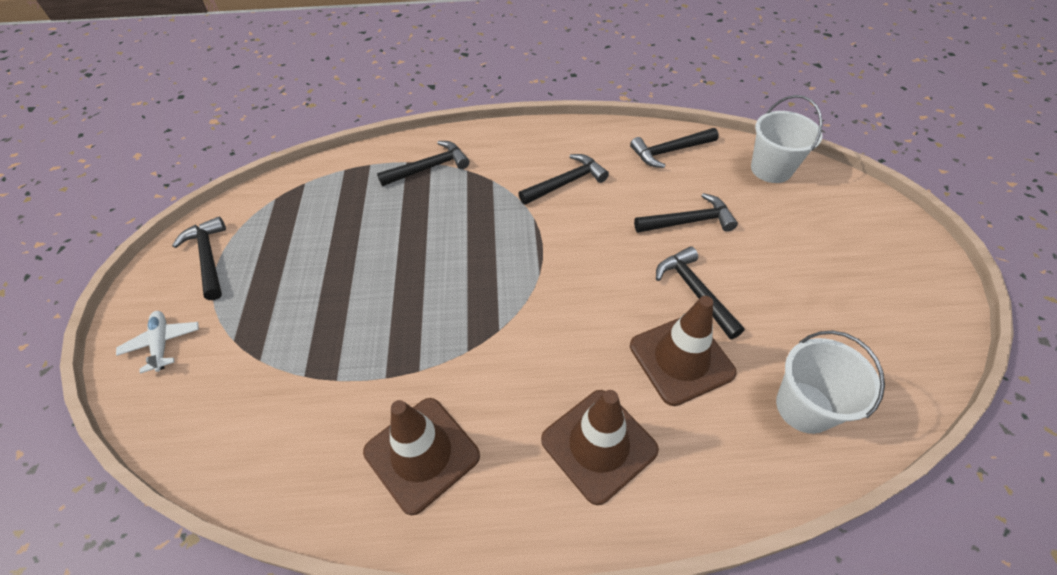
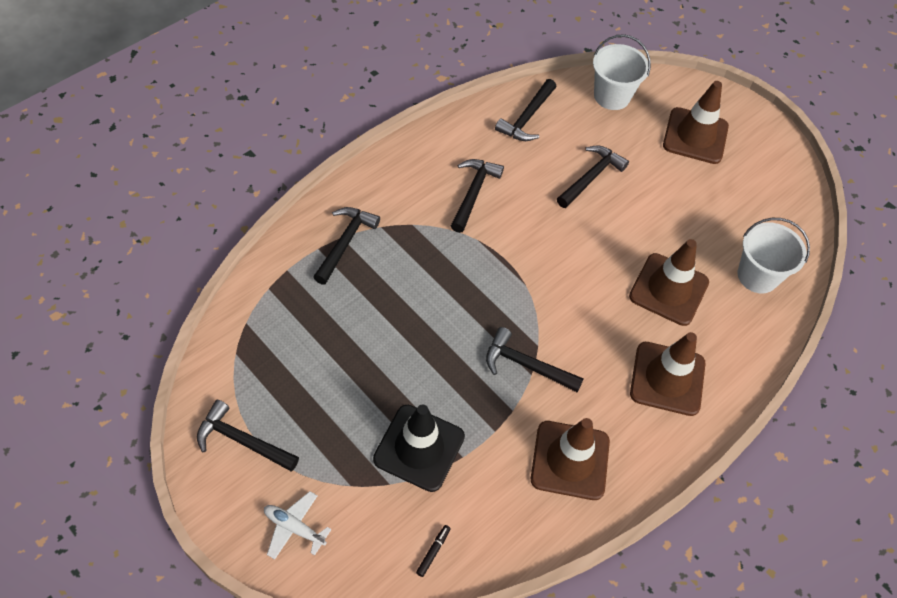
camera: 45 degrees left, 5 degrees up
black hammer [656,246,745,339] -> black hammer moved to [486,327,584,393]
none -> black traffic cone [373,404,465,492]
none -> black marker [416,525,451,577]
none -> brown traffic cone [663,81,729,164]

